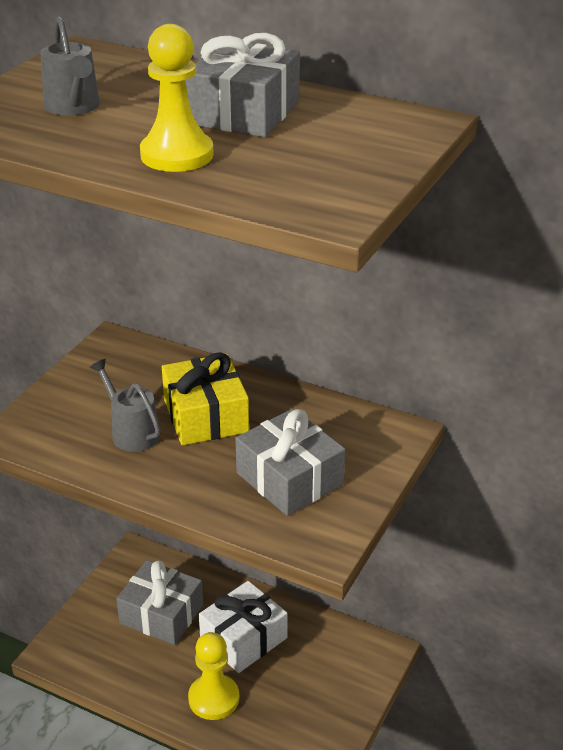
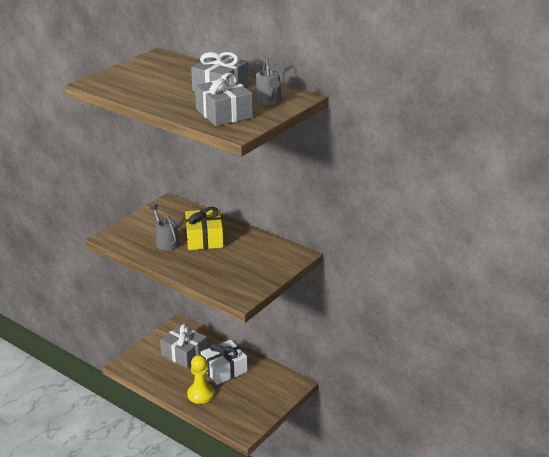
camera: 10 degrees right, 5 degrees down
grey watering can [40,16,100,116] -> grey watering can moved to [255,58,282,105]
yellow pawn [140,24,214,172] -> none
grey gift [235,409,345,516] -> grey gift moved to [195,73,253,126]

